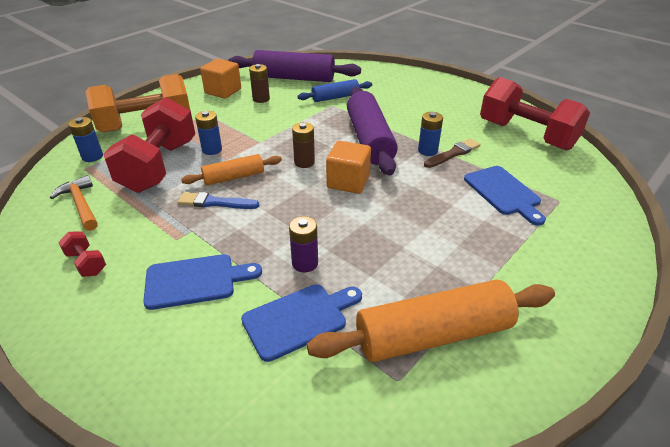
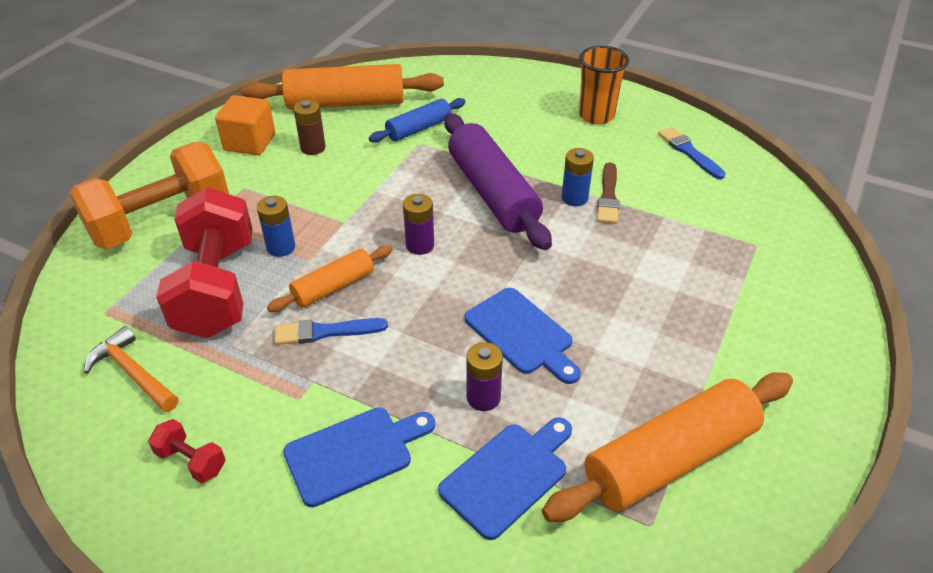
camera: 15 degrees left, 5 degrees up
blue battery [69,117,103,162] -> none
purple rolling pin [228,50,361,82] -> orange rolling pin [242,64,444,109]
brown battery [292,122,315,168] -> purple battery [403,194,434,255]
orange cube [326,141,371,194] -> none
brown brush [424,138,481,168] -> brown brush turned 150 degrees clockwise [597,162,619,224]
blue cutting board [464,166,546,226] -> blue cutting board moved to [465,288,581,384]
red dumbbell [480,77,590,151] -> blue brush [658,127,726,179]
none -> orange cup [579,46,629,124]

